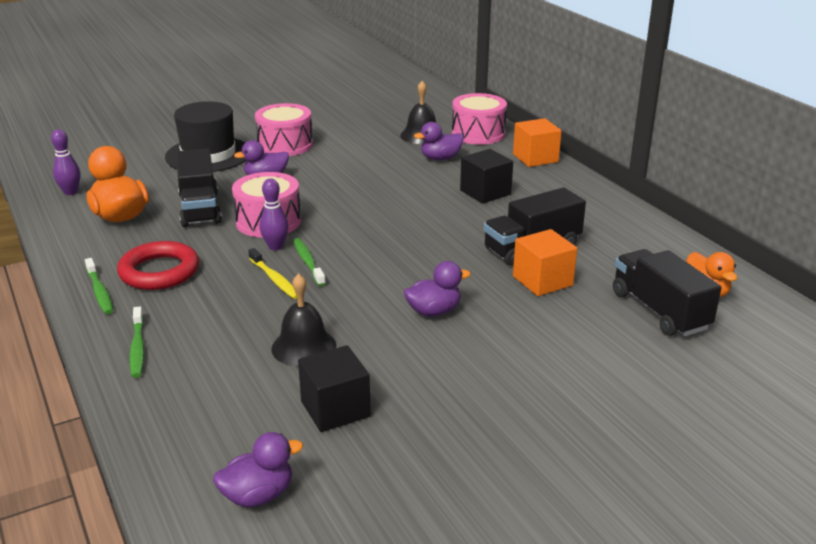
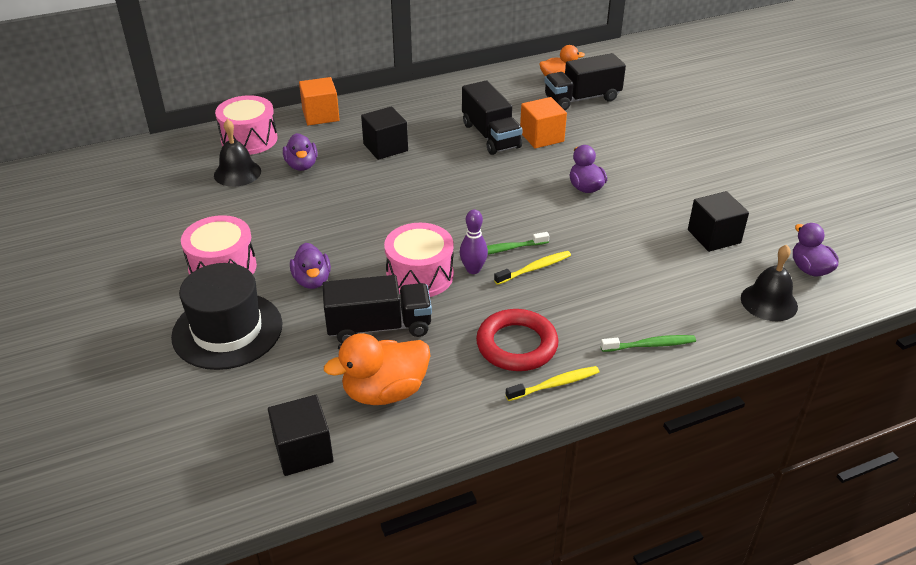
camera: 85 degrees left, 10 degrees up
purple bowling pin [51,129,81,195] -> black cube [268,395,334,476]
green toothbrush [85,258,113,314] -> yellow toothbrush [506,366,599,401]
black bell [271,273,337,367] -> black bell moved to [741,245,798,321]

